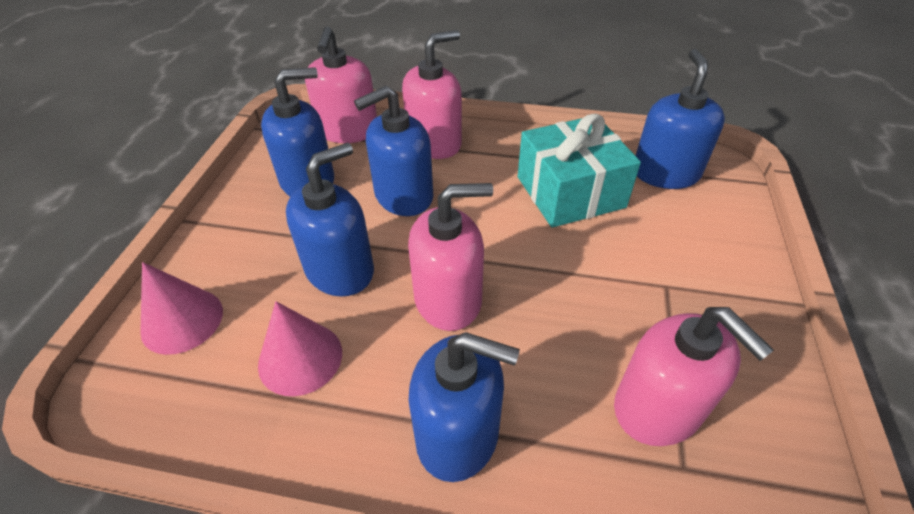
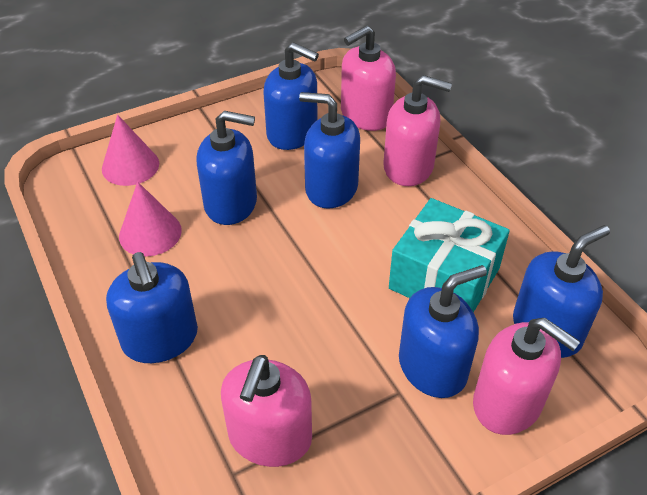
camera: 50 degrees right, 0 degrees up
pink soap dispenser [408,183,493,331] -> pink soap dispenser moved to [473,318,580,435]
none -> blue soap dispenser [399,265,487,398]

